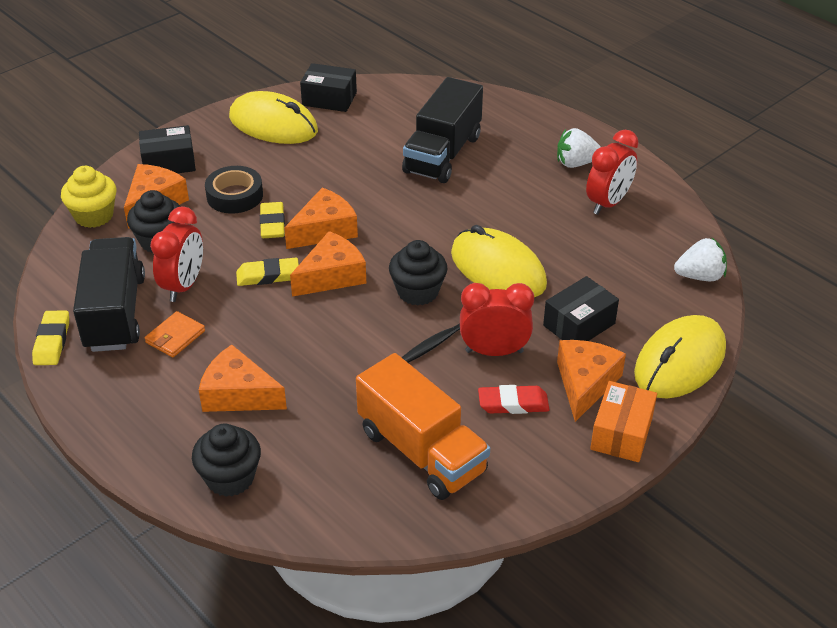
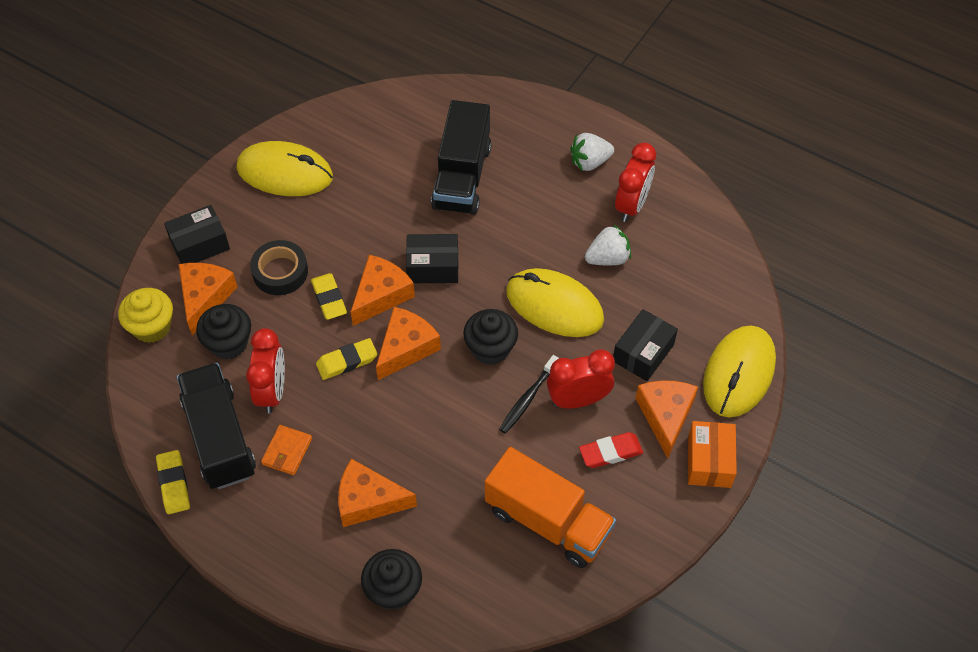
camera: 15 degrees left, 15 degrees up
black box [300,63,357,112] -> black box moved to [406,234,459,283]
white strawberry [674,237,727,281] -> white strawberry moved to [585,224,631,265]

